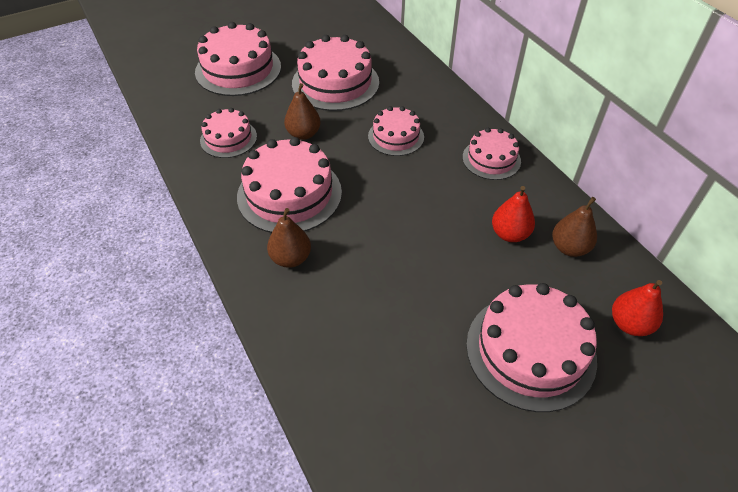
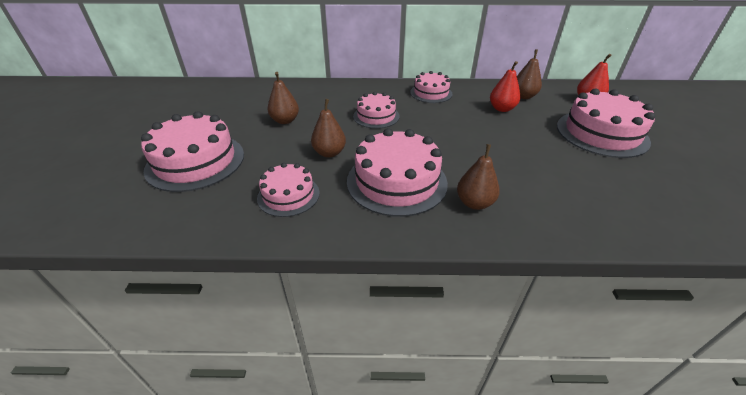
camera: 60 degrees left, 10 degrees down
pink cake [292,35,379,111] -> brown pear [267,72,299,124]

